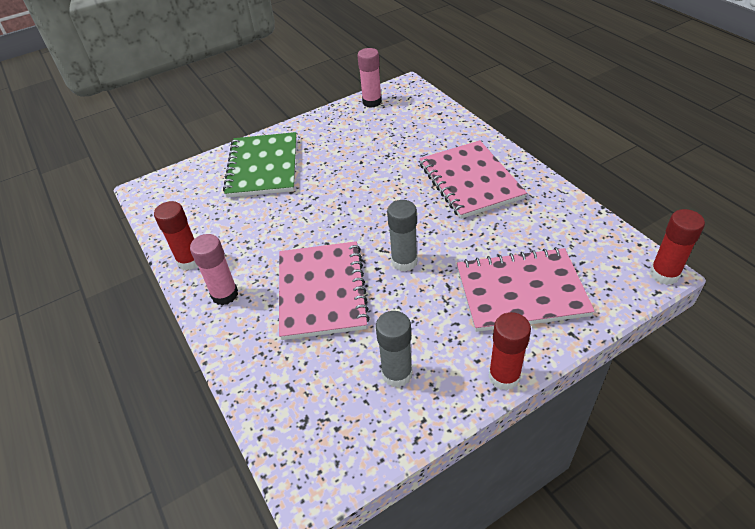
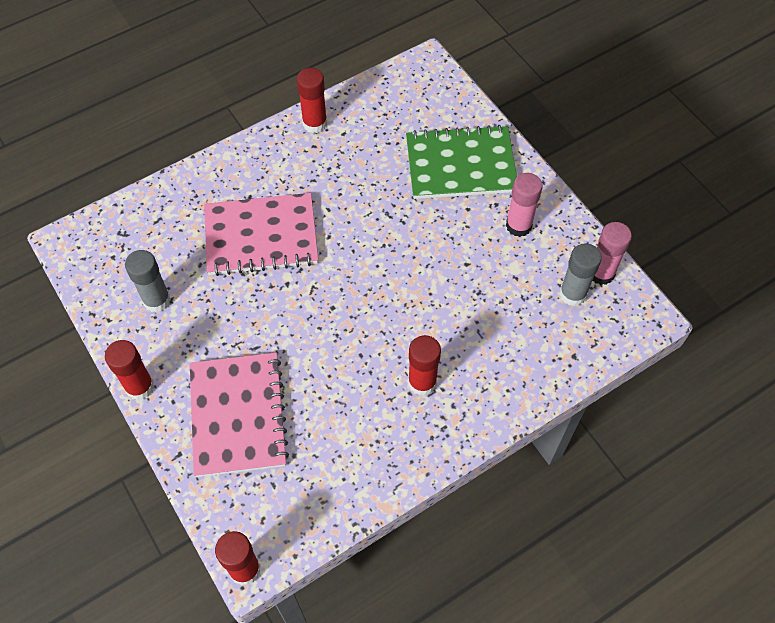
camera: 85 degrees right, 15 degrees up
pink glue stick [190,234,238,305] -> pink glue stick moved to [506,173,543,237]
grey glue stick [387,200,418,271] -> grey glue stick moved to [559,243,602,306]
pink notebook [419,140,527,219] -> red glue stick [408,335,441,396]

